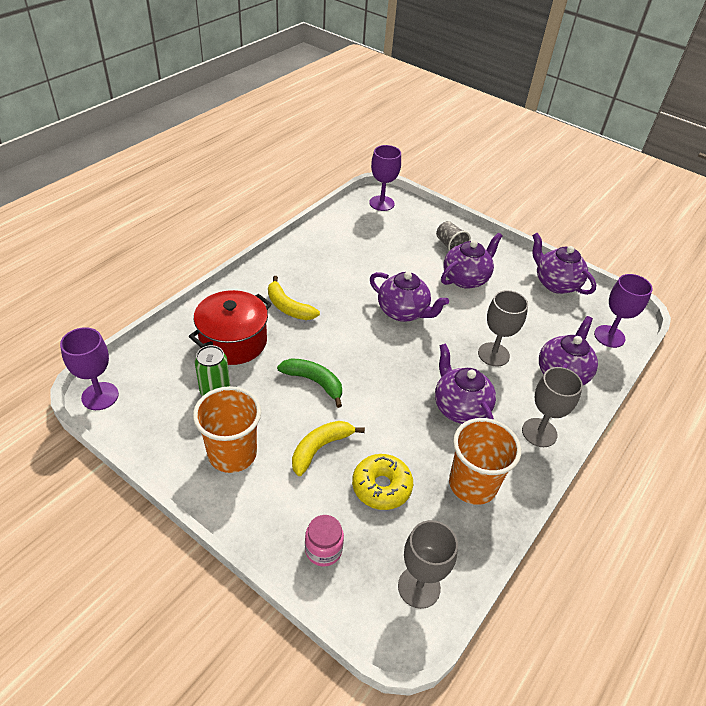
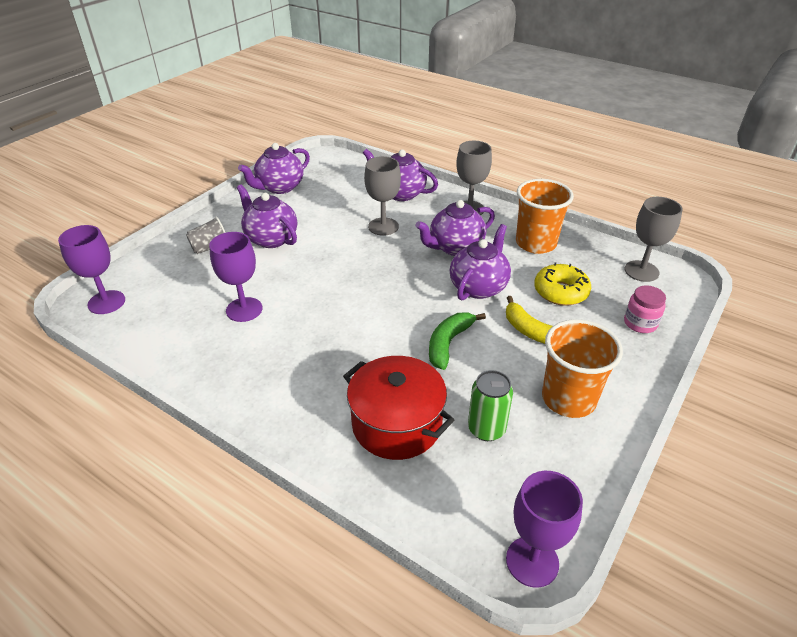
camera: 90 degrees left, 5 degrees down
yellow banana [268,276,320,320] -> none
purple teapot [370,272,449,322] -> purple teapot moved to [450,224,511,300]
purple goblet [594,274,653,348] -> purple goblet moved to [209,232,263,322]

